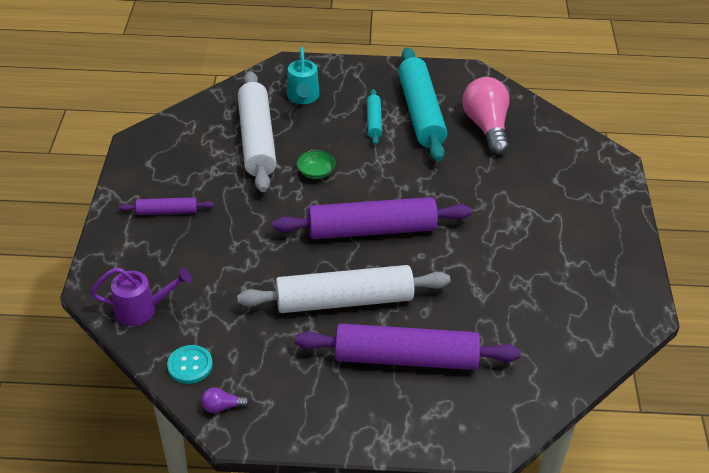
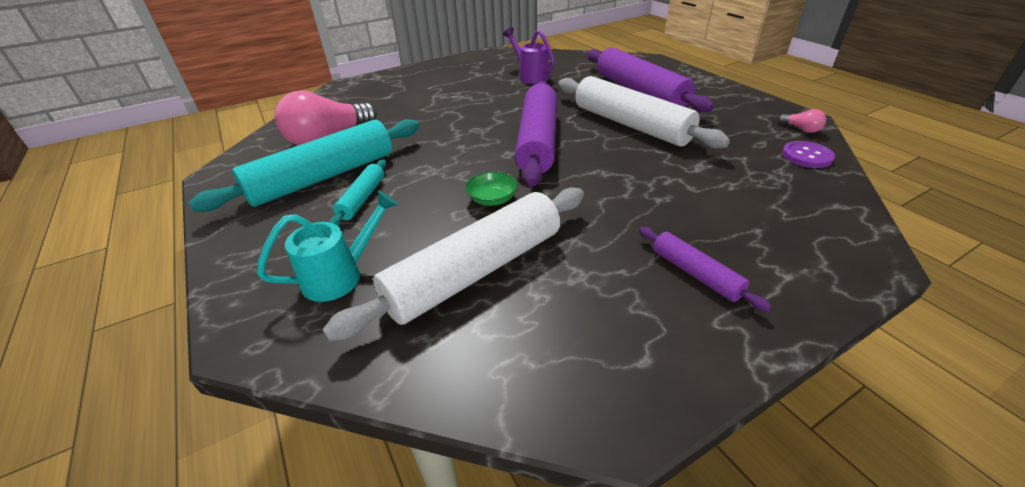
camera: 120 degrees left, 5 degrees down
purple watering can [91,267,192,326] -> purple watering can moved to [503,27,555,84]
turquoise button [167,345,213,384] -> purple button [782,141,835,168]
purple light bulb [201,387,250,413] -> pink light bulb [778,109,826,133]
purple rolling pin [272,197,472,239] -> purple rolling pin turned 45 degrees clockwise [515,81,557,187]
turquoise rolling pin [367,89,382,145] -> turquoise rolling pin turned 45 degrees counterclockwise [329,159,386,226]

